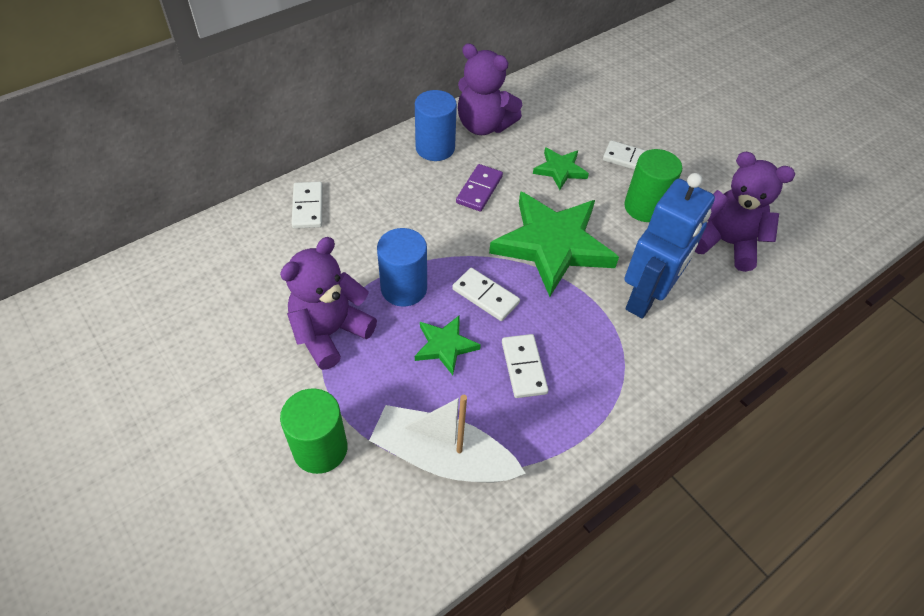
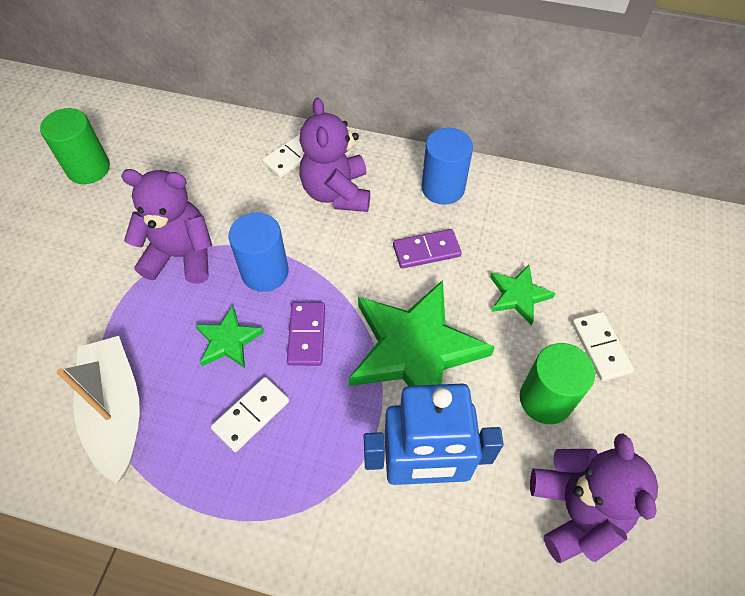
camera: 55 degrees right, 5 degrees up
green cylinder [280,388,348,474] -> green cylinder moved to [40,108,110,184]
white domino [452,268,520,321] -> purple domino [287,302,325,366]
purple teddy bear [458,43,522,135] -> purple teddy bear moved to [300,98,370,212]

